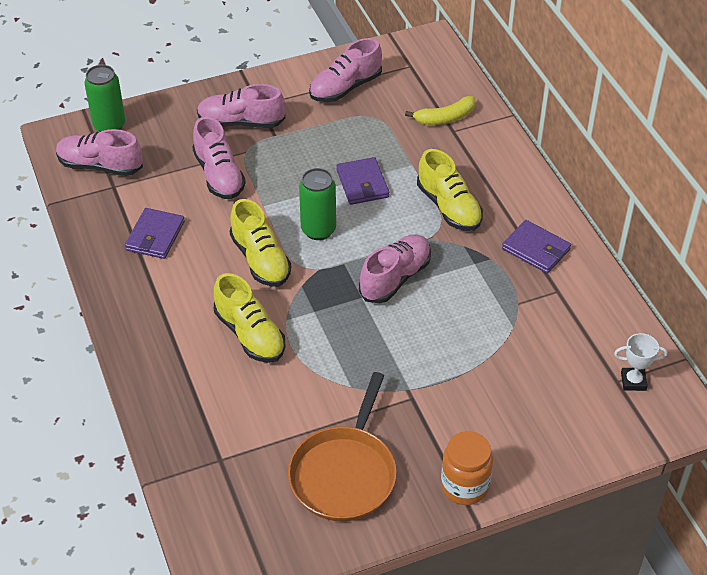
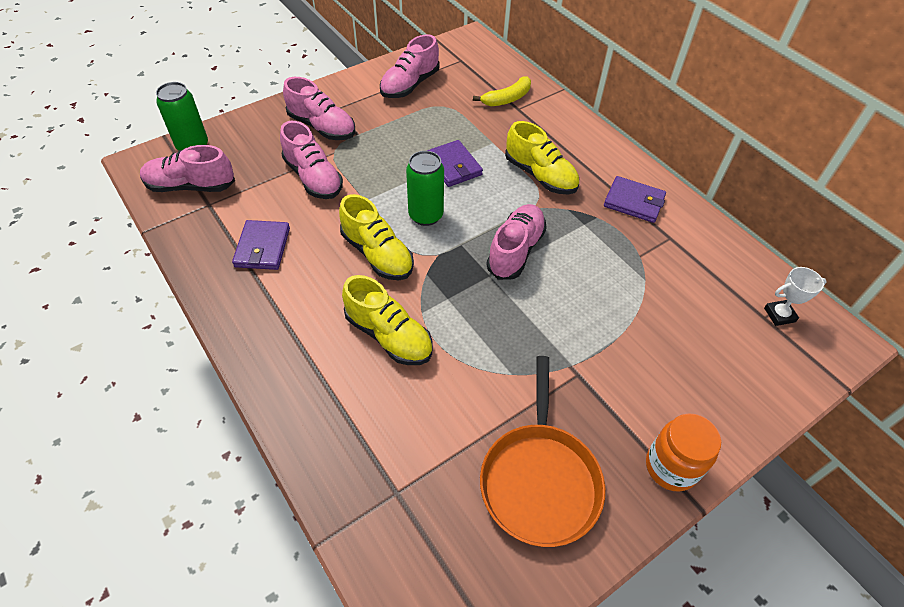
camera: 15 degrees left, 5 degrees up
pink shoe [197,84,285,128] -> pink shoe turned 135 degrees counterclockwise [283,77,355,140]

